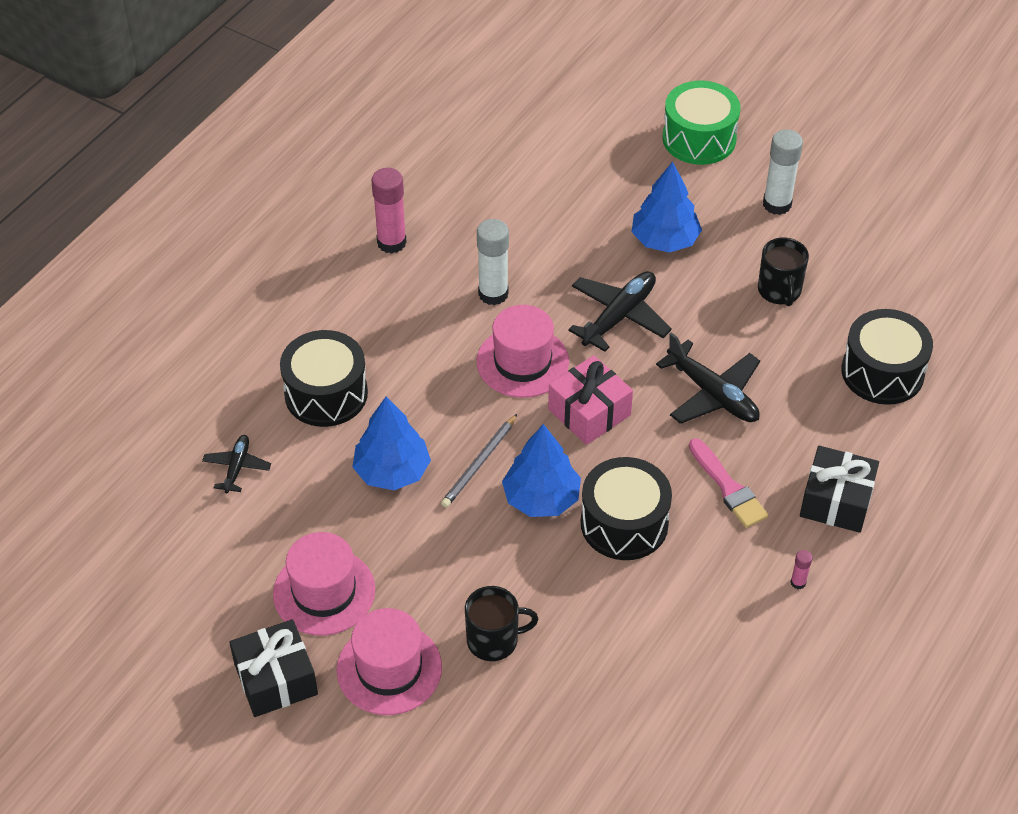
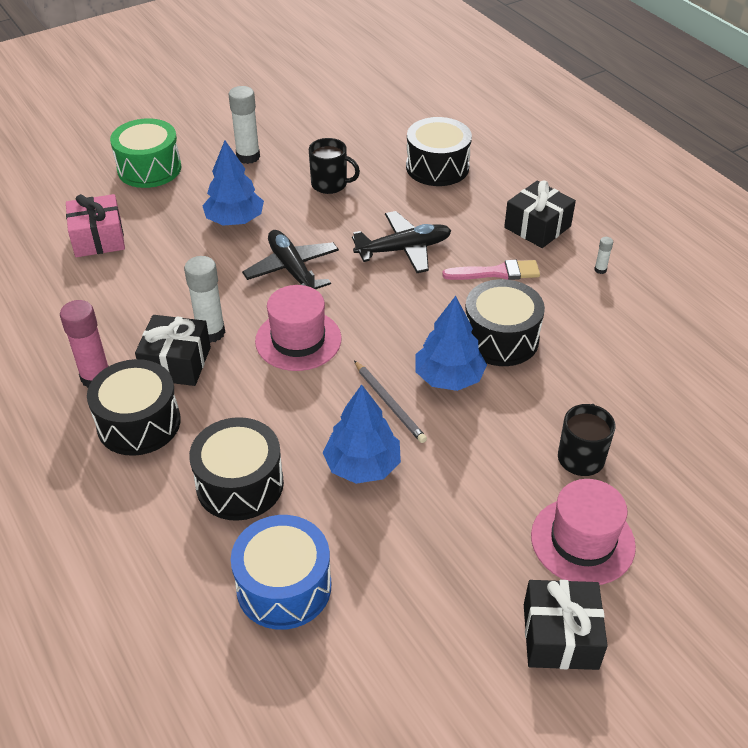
camera: 65 degrees left, 5 degrees down
black plane [202,435,271,494] -> blue drum [231,515,331,630]
pink hat [273,532,375,636] -> none
pink gift [548,355,633,445] -> pink gift moved to [66,194,125,257]
pink glue stick [791,550,813,589] -> white glue stick [594,237,613,274]
none -> black drum [87,359,181,456]
none -> black gift [135,315,211,386]

